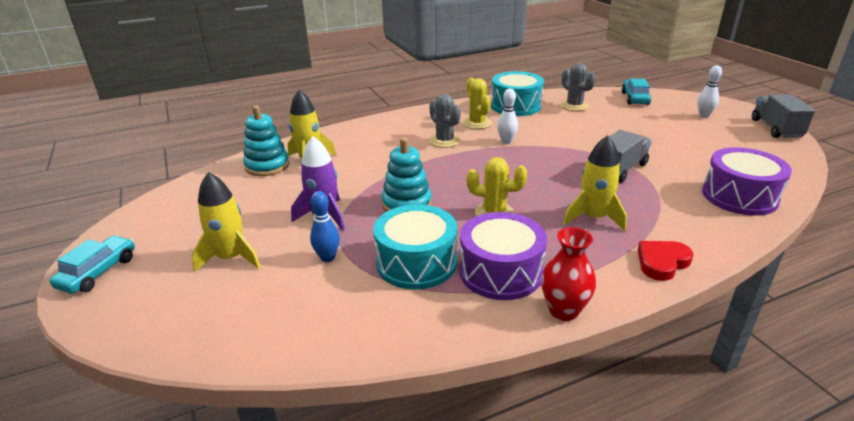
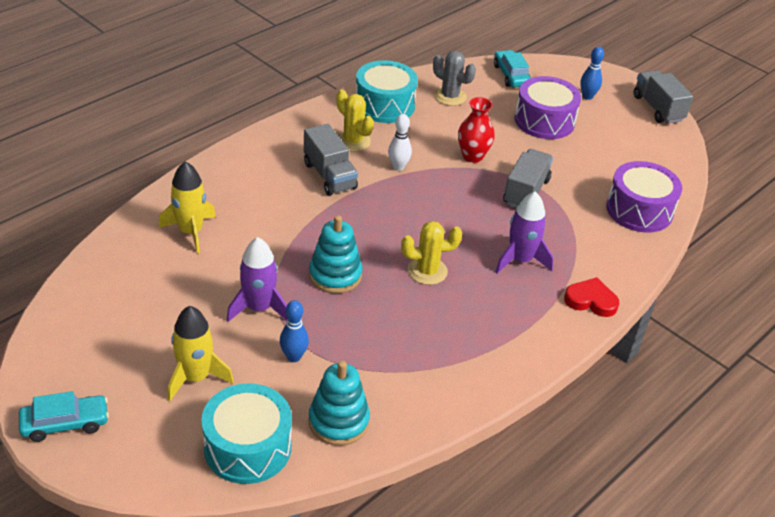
camera: 25 degrees left, 10 degrees up
turquoise car [49,235,135,293] -> turquoise car turned 75 degrees clockwise [19,391,109,442]
turquoise stacking toy [243,106,289,176] -> turquoise stacking toy moved to [309,360,370,446]
turquoise drum [373,204,457,290] -> turquoise drum moved to [201,383,292,484]
grey cactus [429,94,461,148] -> grey truck [304,124,358,196]
purple drum [460,212,547,300] -> purple drum moved to [515,76,581,139]
red vase [541,227,596,321] -> red vase moved to [458,97,495,163]
yellow rocket [563,135,627,231] -> purple rocket [496,192,553,274]
red heart [638,241,693,281] -> red heart turned 75 degrees clockwise [564,277,619,317]
white bowling pin [697,65,722,118] -> blue bowling pin [580,47,604,100]

